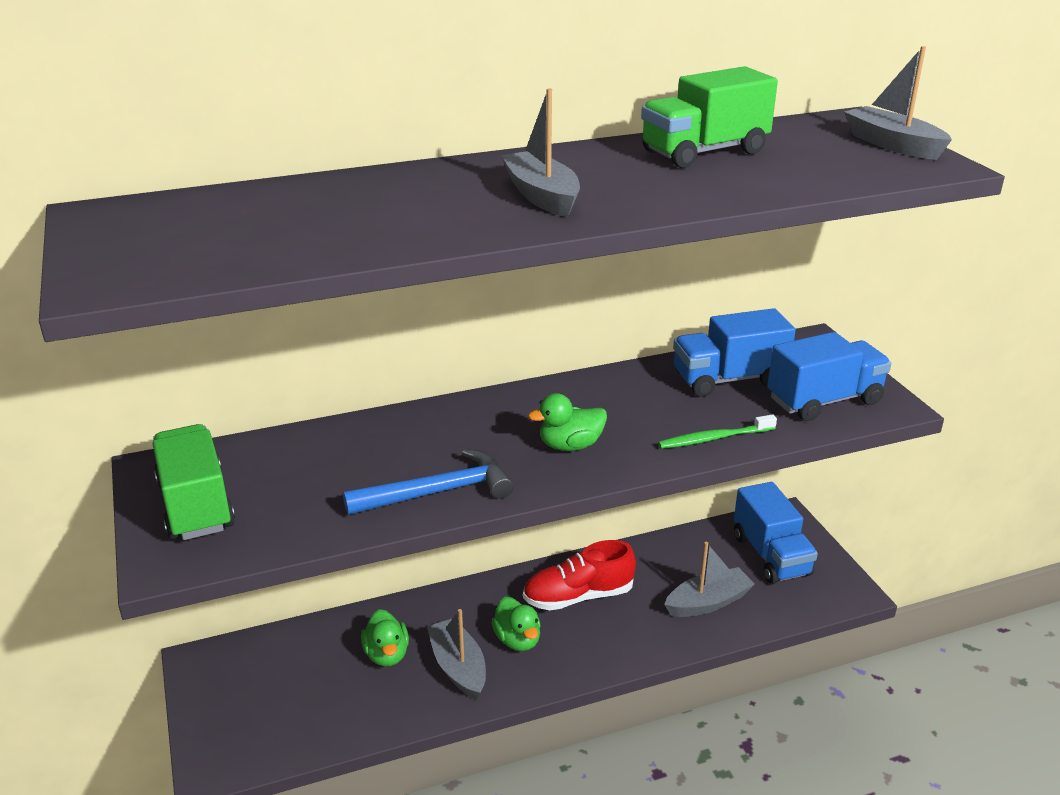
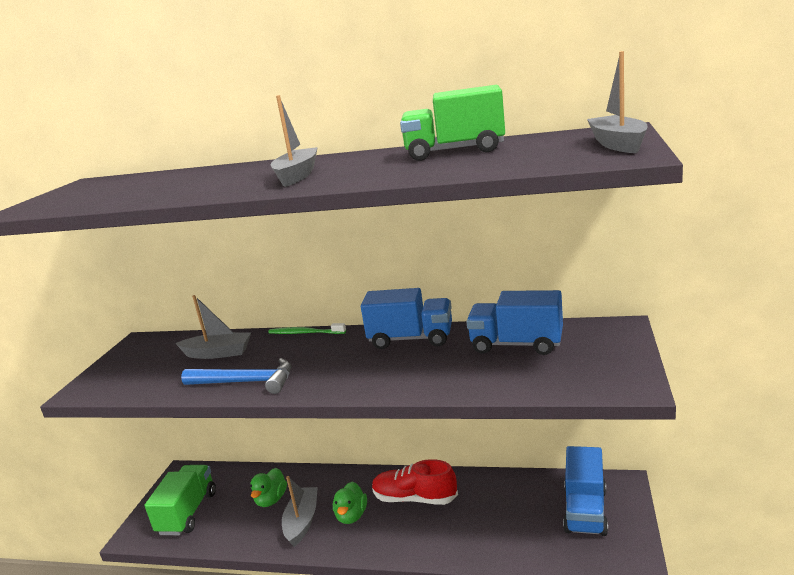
camera: 35 degrees right, 10 degrees down
green truck [153,424,235,540] -> green truck moved to [144,465,216,535]
green duck [528,393,607,451] -> none
green toothbrush [658,414,777,449] -> green toothbrush moved to [268,323,346,334]
grey boat [664,542,755,617] -> grey boat moved to [176,295,251,359]
blue truck [767,332,891,421] -> blue truck moved to [361,288,452,349]

